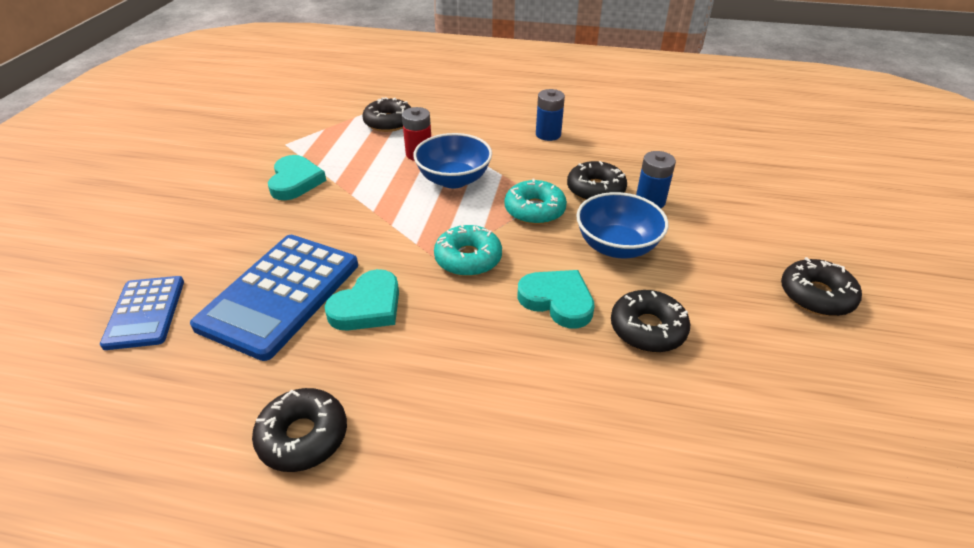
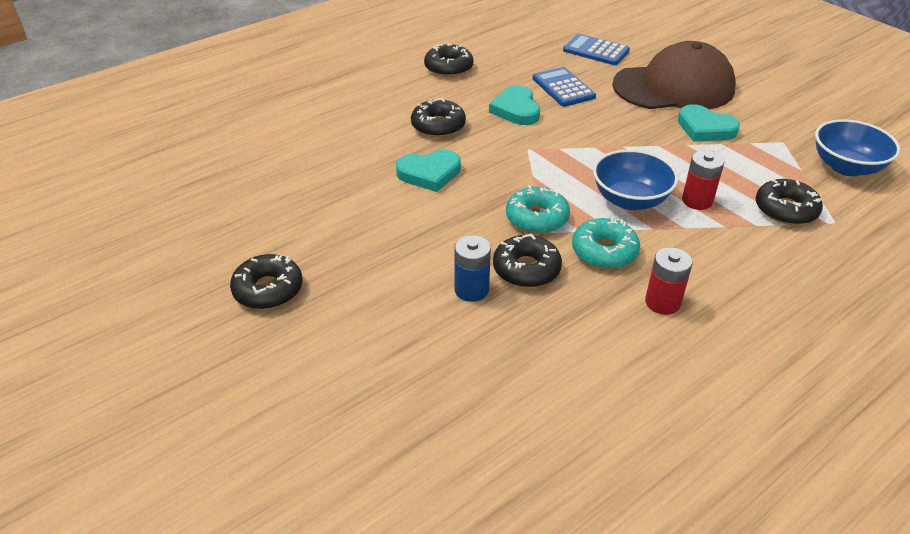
camera: 130 degrees right, 0 degrees up
blue calculator [190,235,358,361] -> blue calculator [532,67,596,107], size x0.59
turquoise donut [434,223,502,276] -> turquoise donut moved to [572,218,640,269]
blue battery [536,89,565,141] -> red battery [645,247,693,315]
blue bowl [576,192,669,258] -> blue bowl moved to [815,119,900,176]
black donut [611,290,690,352] -> black donut moved to [411,98,466,137]
none -> brown cap [612,41,736,109]

